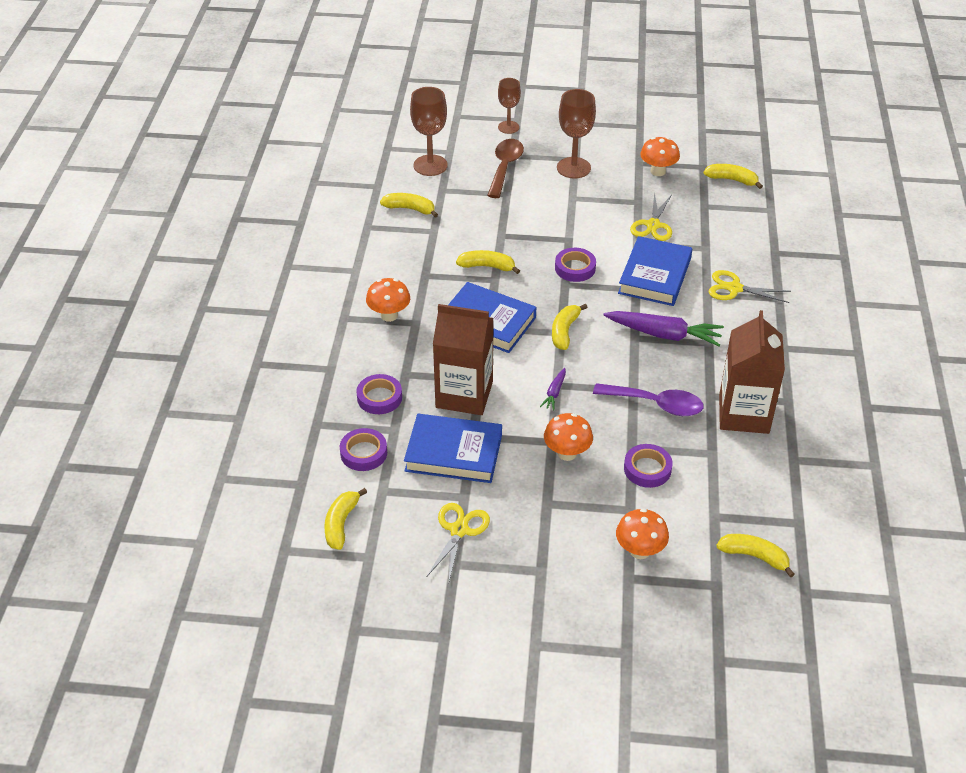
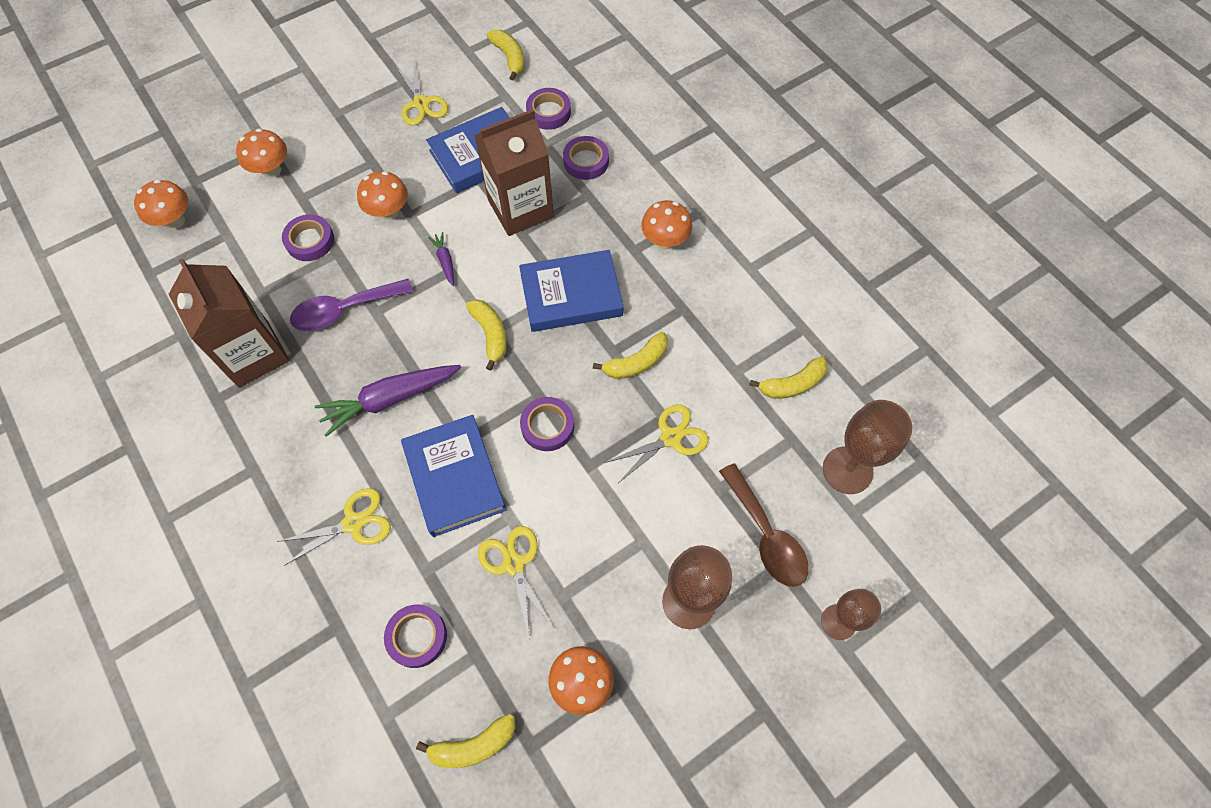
camera: 140 degrees right, 20 degrees up
yellow banana [716,534,795,577] -> orange mushroom [134,180,188,229]
none -> purple tape [384,605,447,668]
none -> yellow scissors [605,404,709,483]

